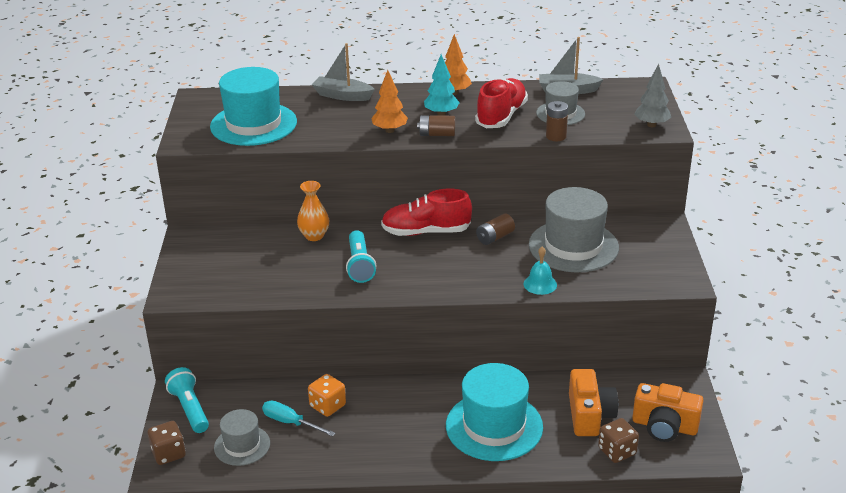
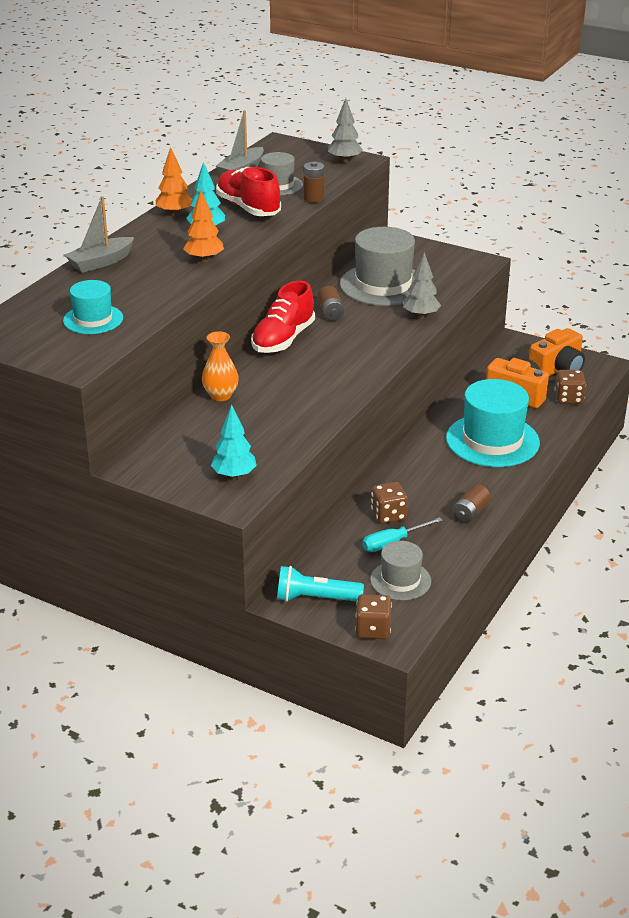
camera: 60 degrees left, 0 degrees up
turquoise hat [210,67,297,146] -> turquoise hat [63,280,123,334], size x0.57
orange dice [308,374,346,417] -> brown dice [371,482,408,524]
turquoise flashlight [346,230,376,283] -> none
brown battery [417,115,455,136] -> brown battery moved to [452,484,491,524]
turquoise bell [524,246,557,295] -> grey tree [403,252,441,318]
none -> turquoise tree [211,404,257,479]

